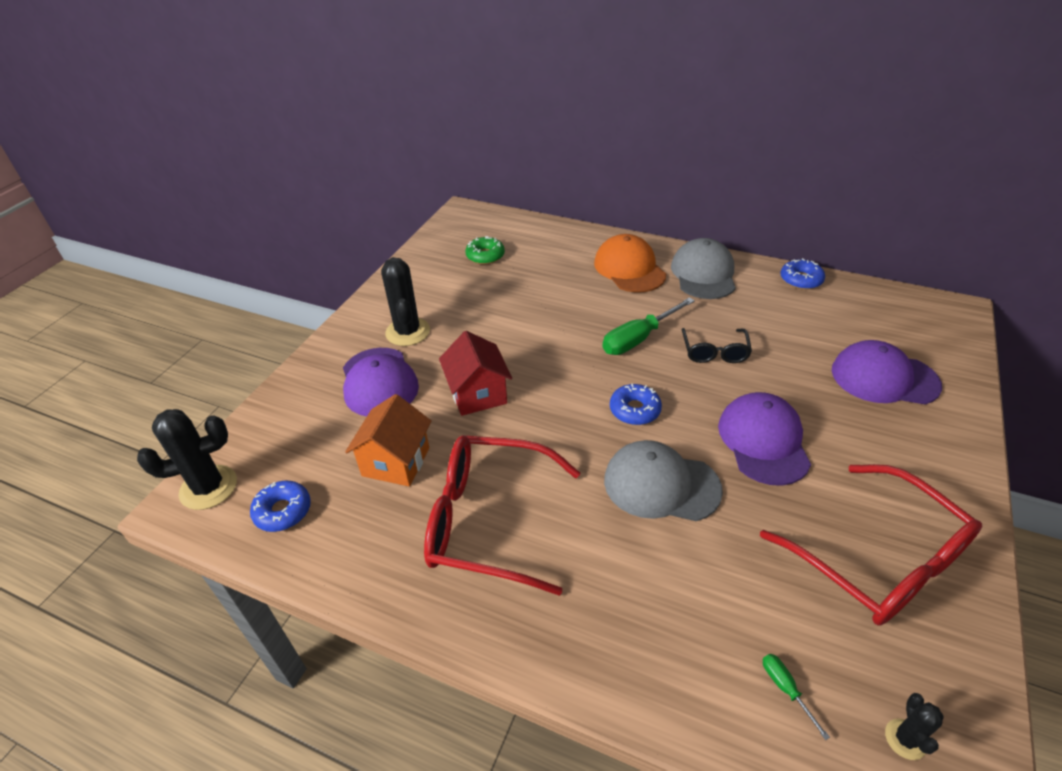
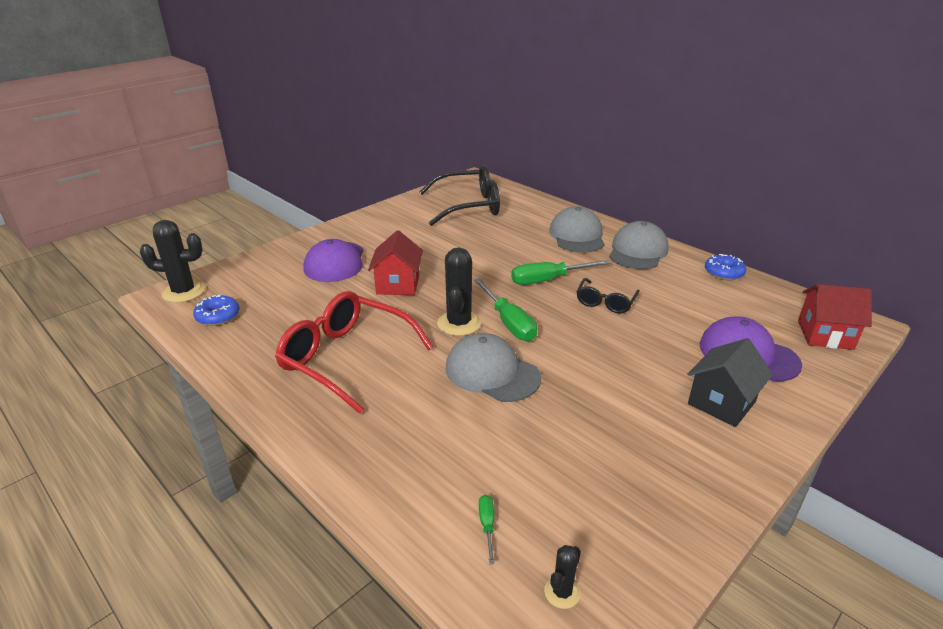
camera: 20 degrees right, 10 degrees down
orange house [345,394,432,487] -> none
black cactus [381,257,430,346] -> black cactus moved to [437,247,481,336]
green donut [465,236,505,264] -> black glasses [420,164,500,226]
orange cap [594,234,666,293] -> grey cap [549,206,605,253]
blue donut [610,384,662,425] -> green screwdriver [474,278,537,341]
purple cap [718,392,811,486] -> none
red glasses [760,464,982,625] -> none
none -> black house [687,338,773,427]
none -> red house [798,284,872,350]

